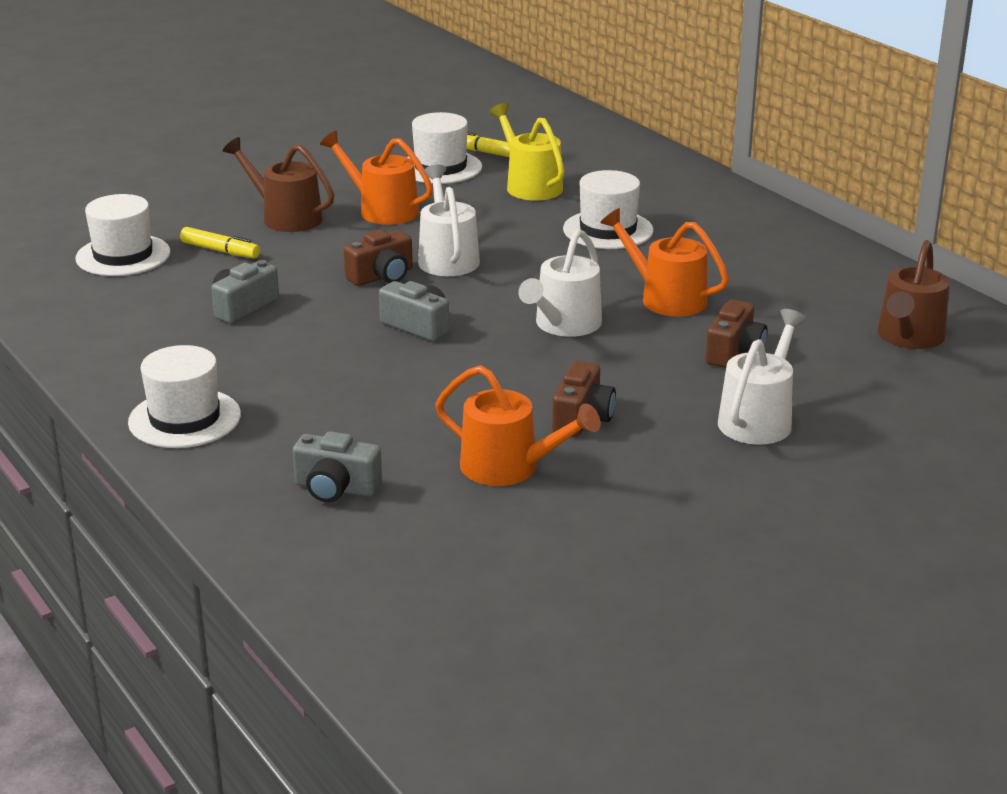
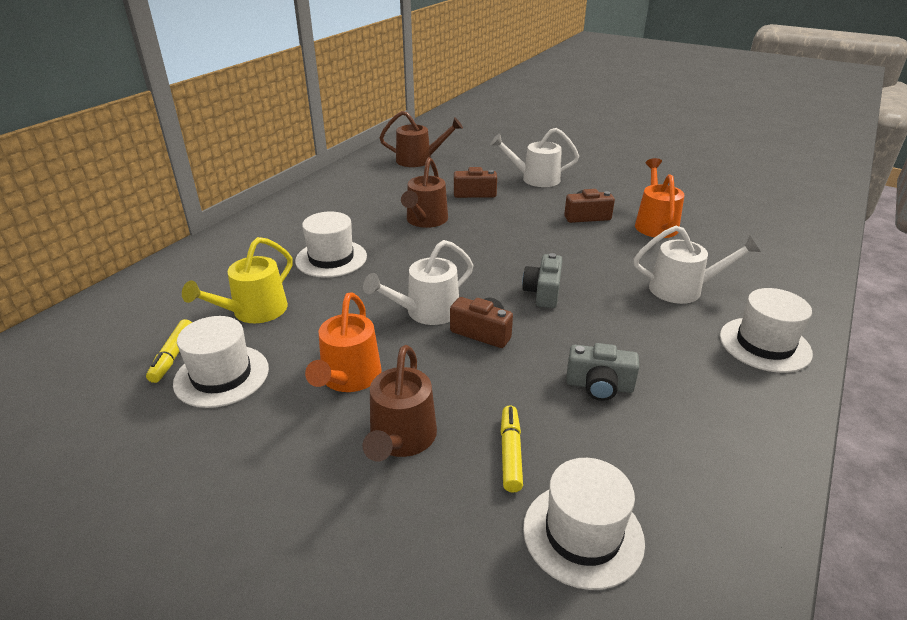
camera: 115 degrees left, 5 degrees up
grey camera [292,431,382,502] -> none
white watering can [518,229,602,337] -> white watering can moved to [634,226,761,304]
orange watering can [600,208,729,317] -> brown watering can [401,157,448,228]

